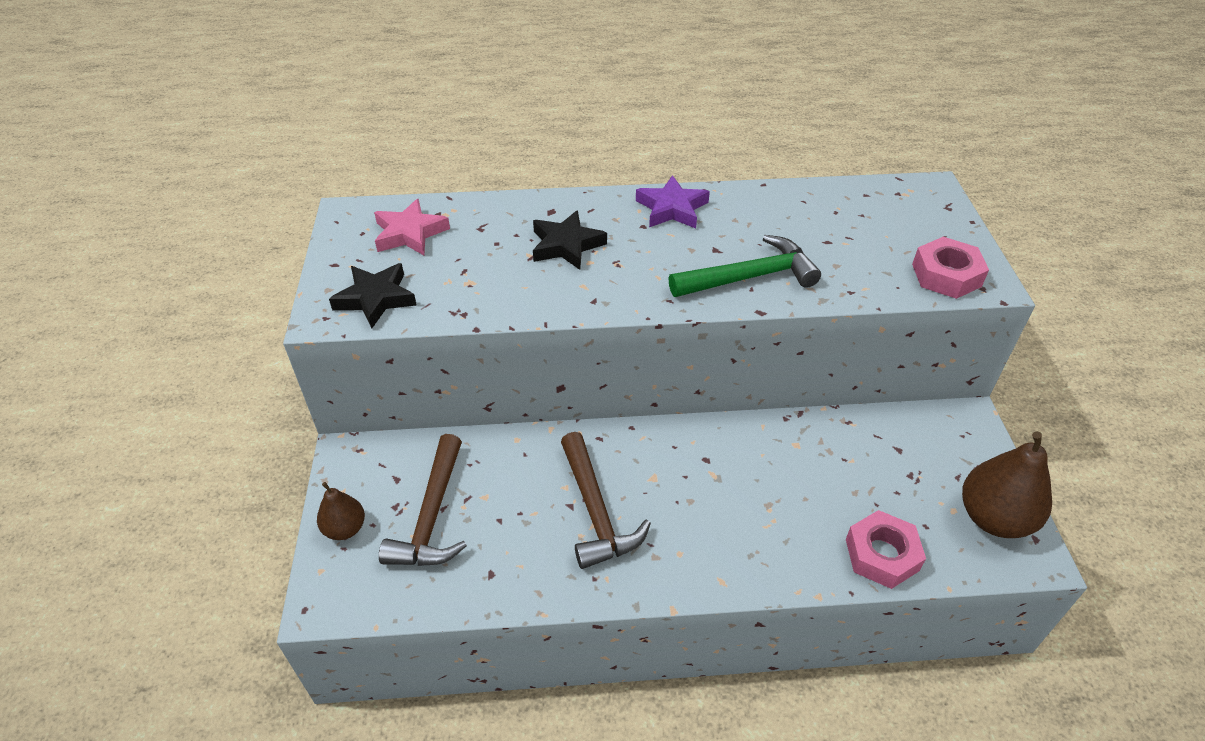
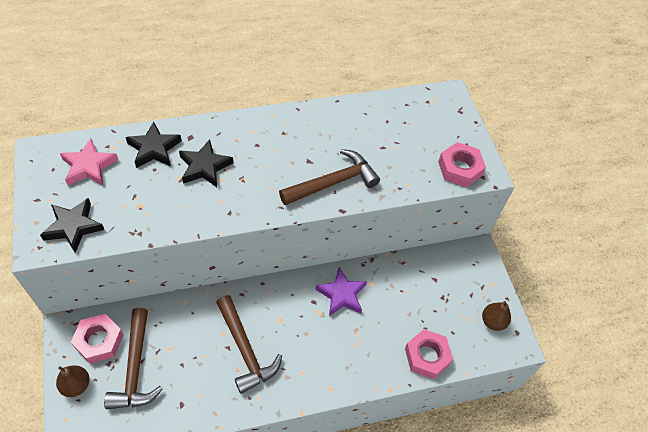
camera: 15 degrees left, 10 degrees up
purple star [636,175,710,228] -> purple star moved to [315,267,367,316]
green hammer [669,235,821,297] -> brown hammer [279,149,380,205]
brown pear [962,432,1052,538] -> brown pear [482,301,511,331], size x0.56
none -> pink nut [71,314,123,364]
none -> black star [126,122,182,168]

